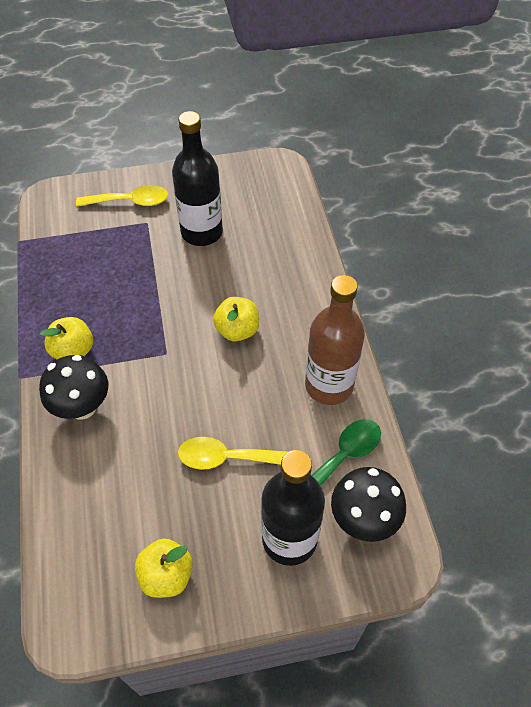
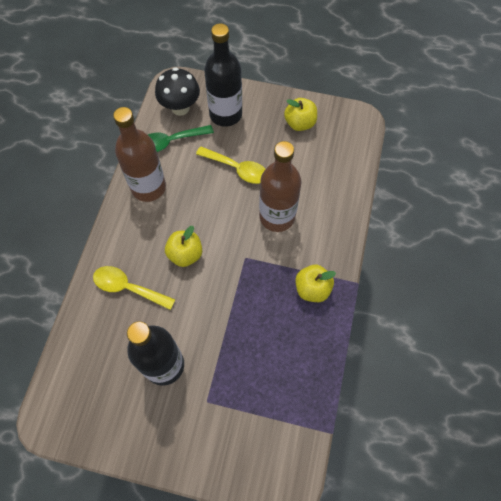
camera: 155 degrees left, 10 degrees up
black mushroom [39,355,108,420] -> none
yellow spoon [76,185,168,207] -> yellow spoon moved to [93,266,175,310]
none -> brown bottle [259,141,301,232]

